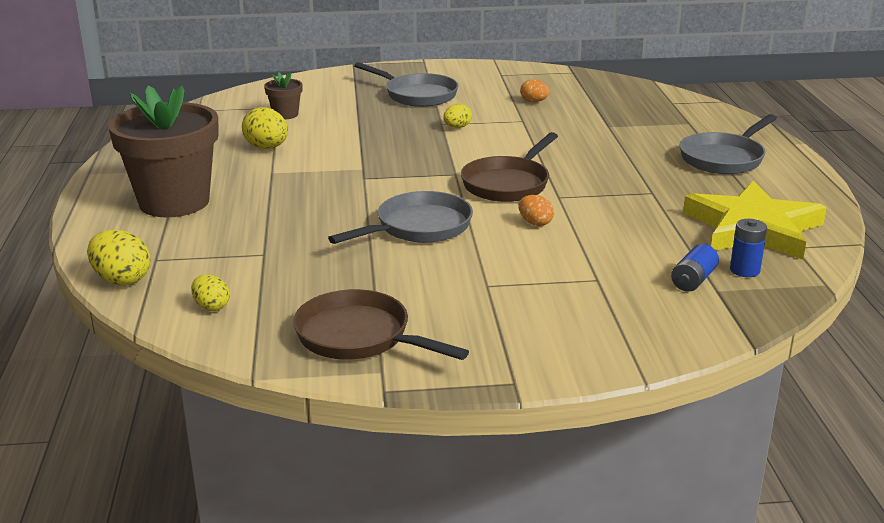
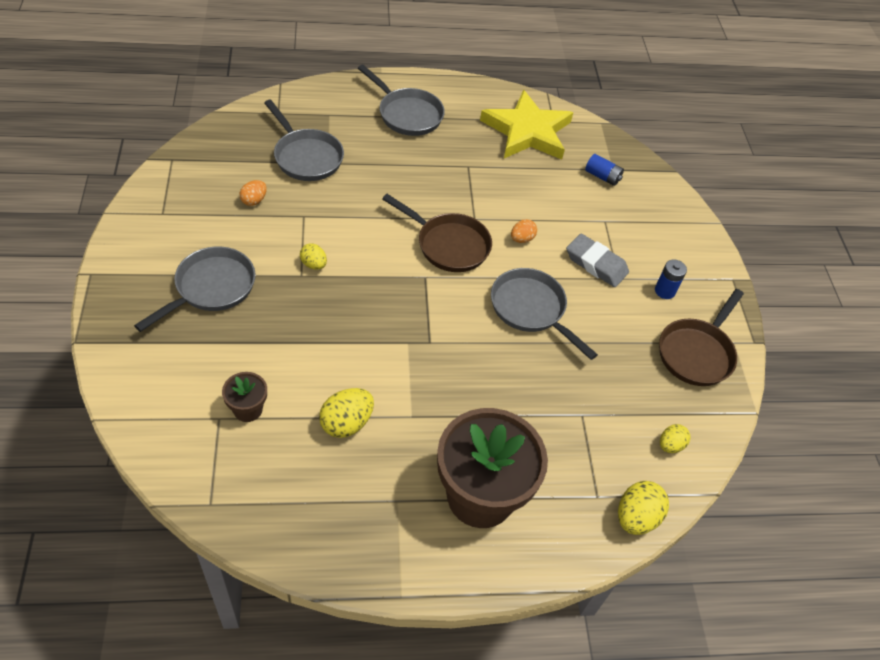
camera: 95 degrees left, 25 degrees up
blue battery [730,219,767,277] -> blue battery moved to [655,259,687,299]
none -> grey pan [264,100,344,181]
none -> grey eraser [566,234,629,287]

